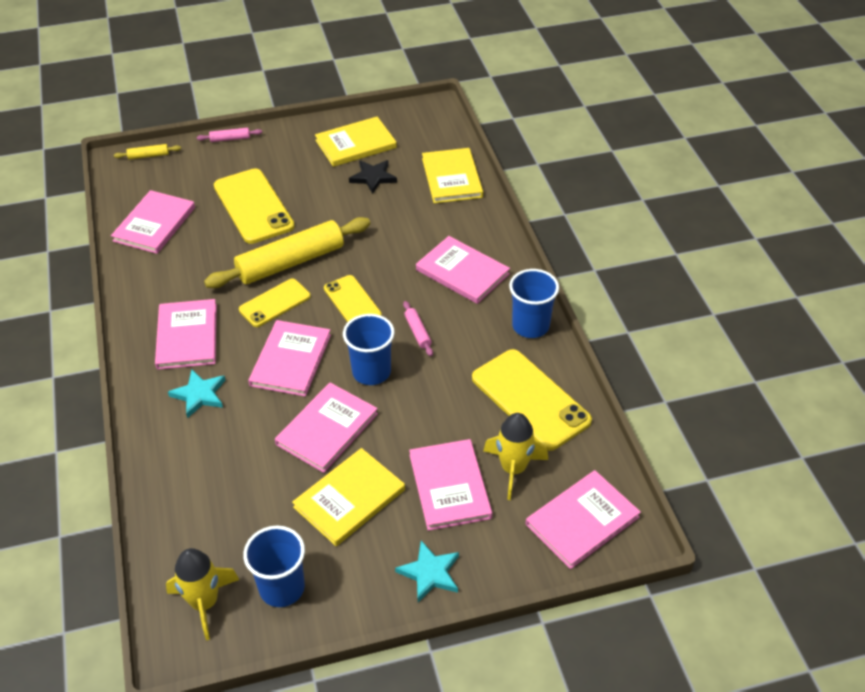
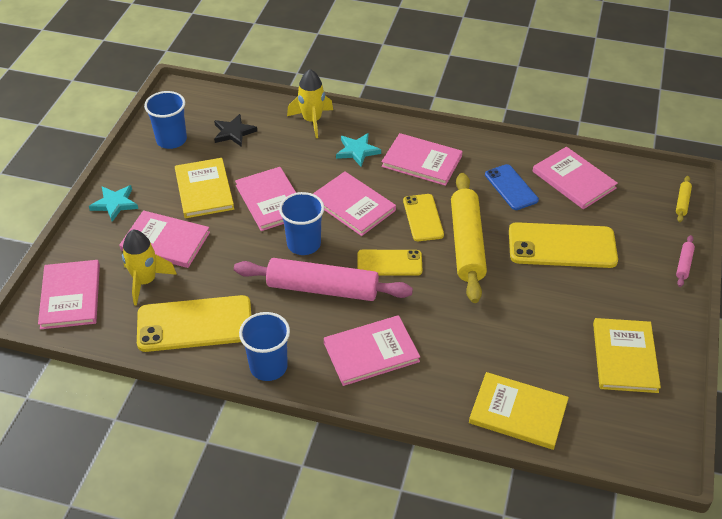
camera: 120 degrees right, 0 degrees up
yellow rocket [166,548,239,640] -> yellow rocket moved to [287,69,333,138]
black star [349,160,397,194] -> black star moved to [214,114,257,147]
pink rolling pin [403,301,433,356] -> pink rolling pin [234,258,413,301], size x2.44
none -> blue phone [485,164,539,210]

